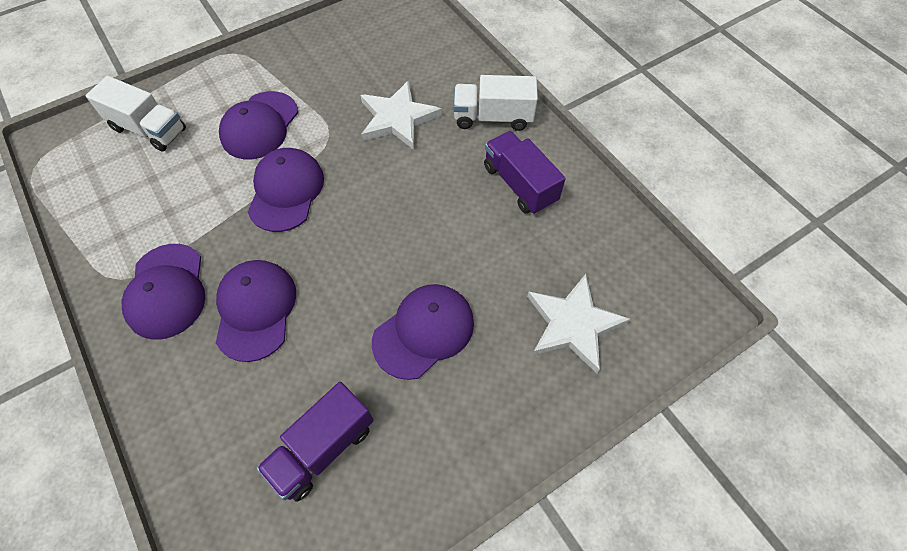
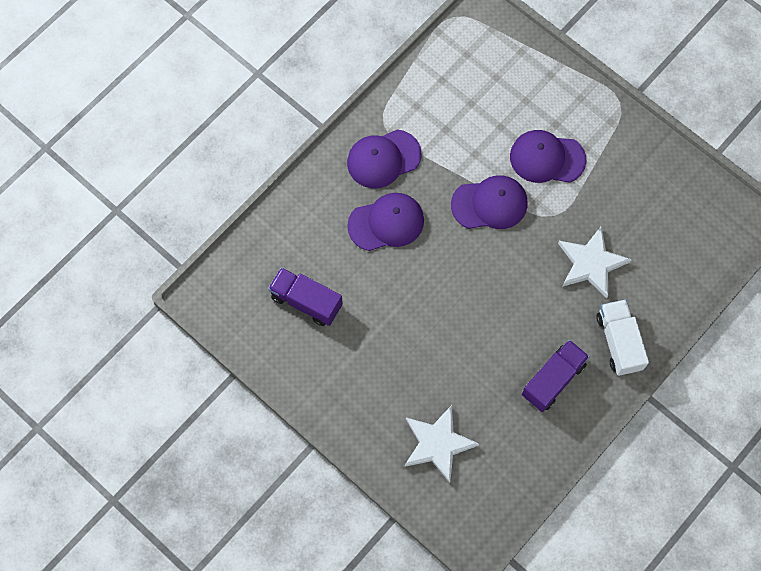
camera: 75 degrees right, 10 degrees up
white truck [86,76,186,151] -> none
purple cap [372,284,474,380] -> none

